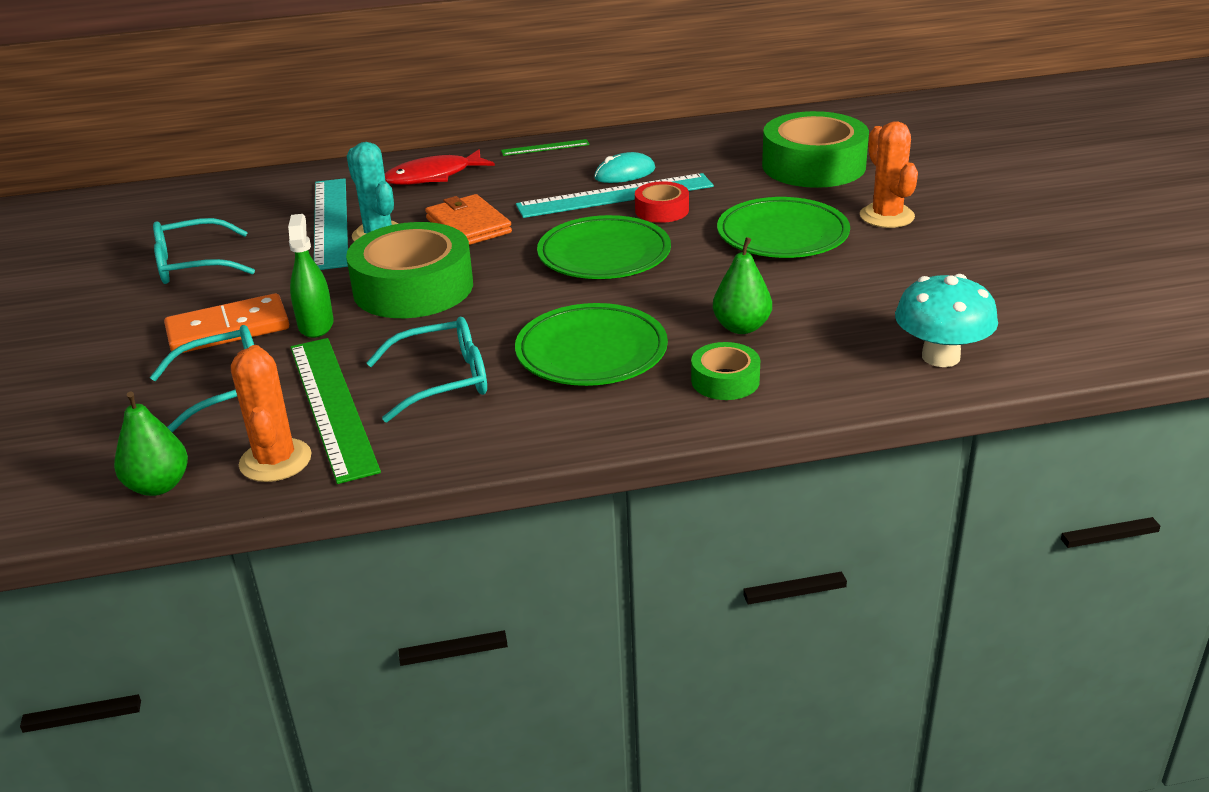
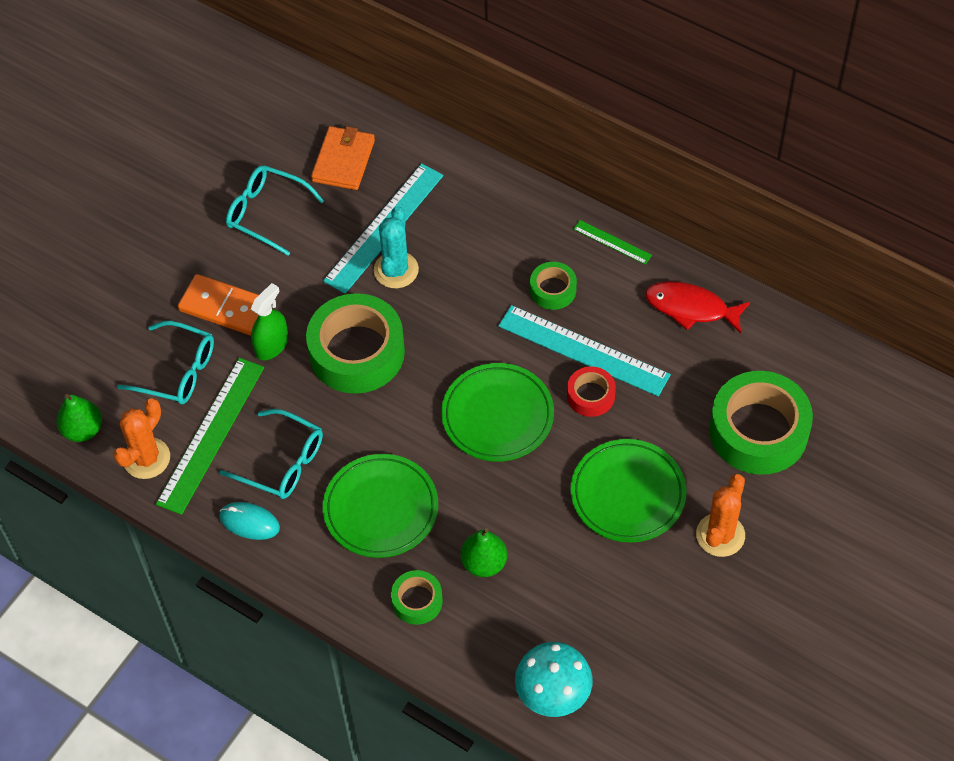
camera: 45 degrees right, 25 degrees up
red fish [385,150,495,185] -> red fish moved to [645,281,750,334]
orange wallet [425,194,512,245] -> orange wallet moved to [311,126,375,190]
turquoise mouse [594,152,655,183] -> turquoise mouse moved to [219,502,280,540]
none -> green tape [530,262,577,310]

